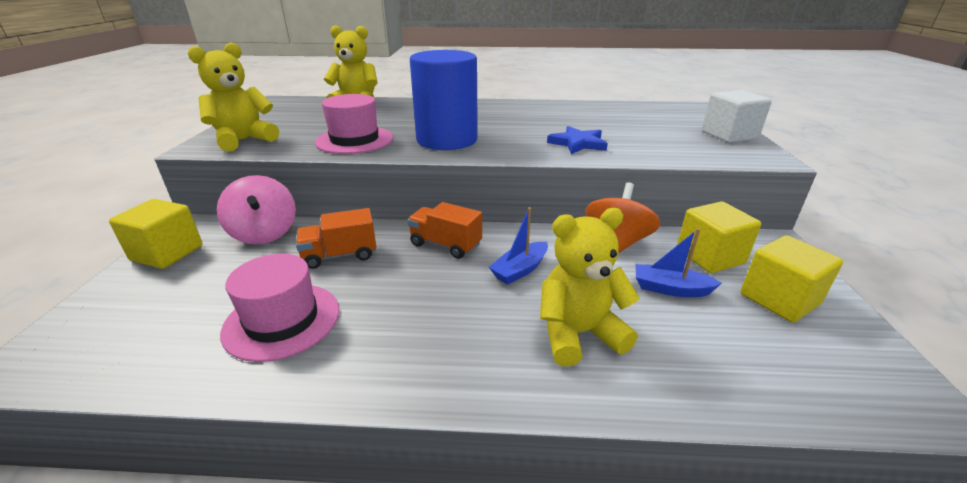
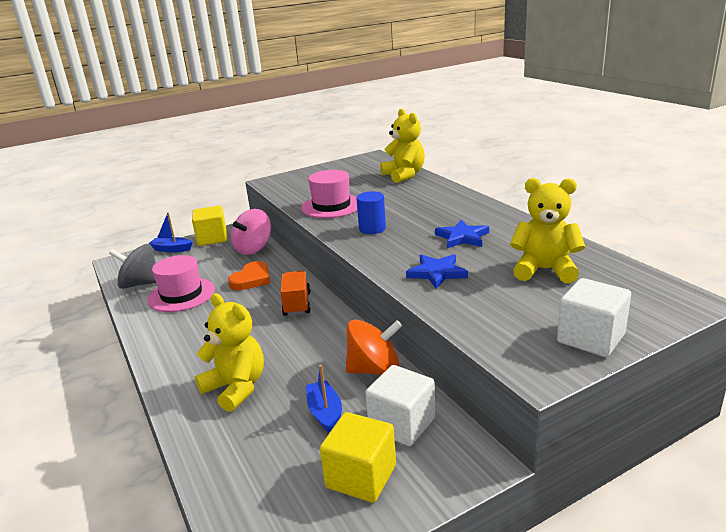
camera: 60 degrees right, 5 degrees down
yellow teddy bear [188,42,279,152] -> yellow teddy bear moved to [510,178,585,283]
orange truck [296,208,376,269] -> orange heart [228,261,270,290]
blue cylinder [410,50,478,150] -> blue cylinder [356,191,386,234], size x0.50
blue boat [489,207,548,285] -> blue boat moved to [148,212,192,252]
yellow cube [677,201,761,273] -> white cube [365,365,435,446]
none -> grey spinning top [109,244,156,289]
none -> blue star [435,220,489,248]

